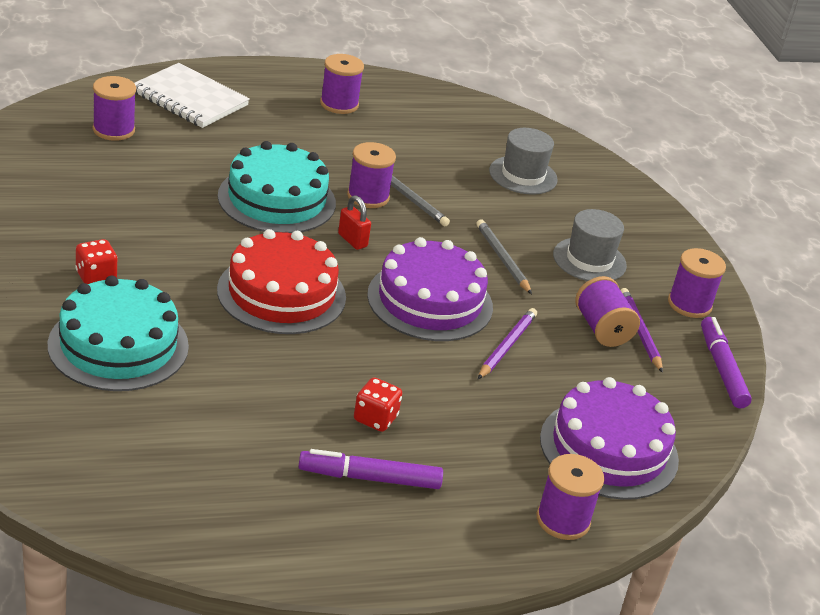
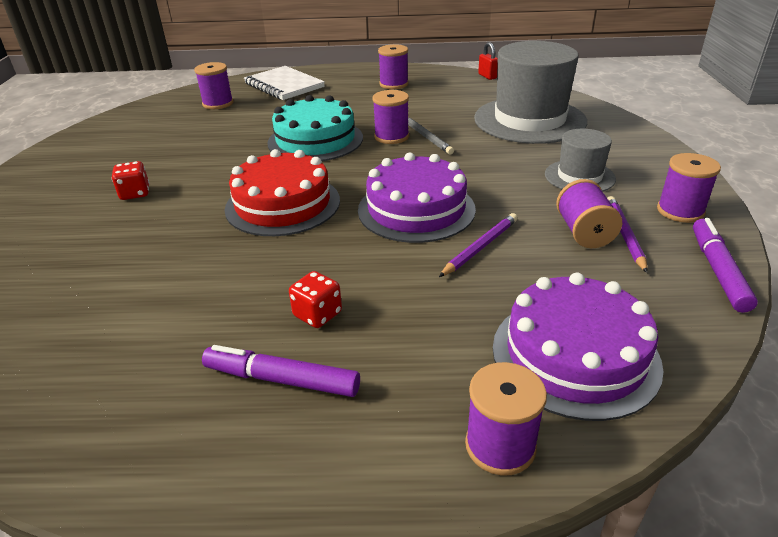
camera: 20 degrees right, 0 degrees up
turquoise cake [48,276,189,391] -> none
red padlock [338,195,371,250] -> red padlock moved to [478,42,498,80]
grey pencil [476,219,532,294] -> none
grey hat [489,128,558,195] -> grey hat [474,41,587,144], size x1.92

